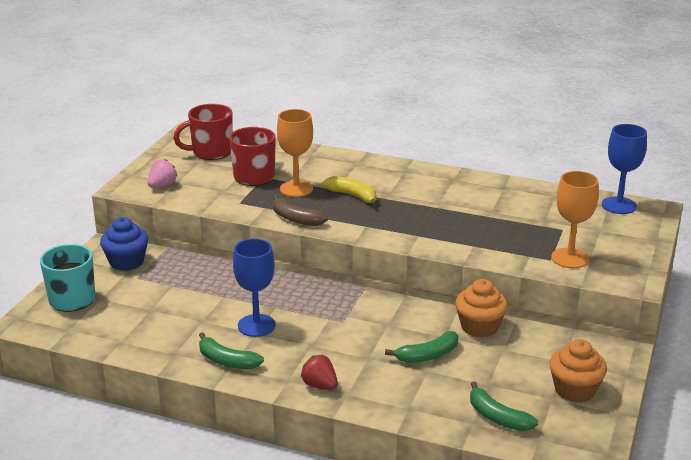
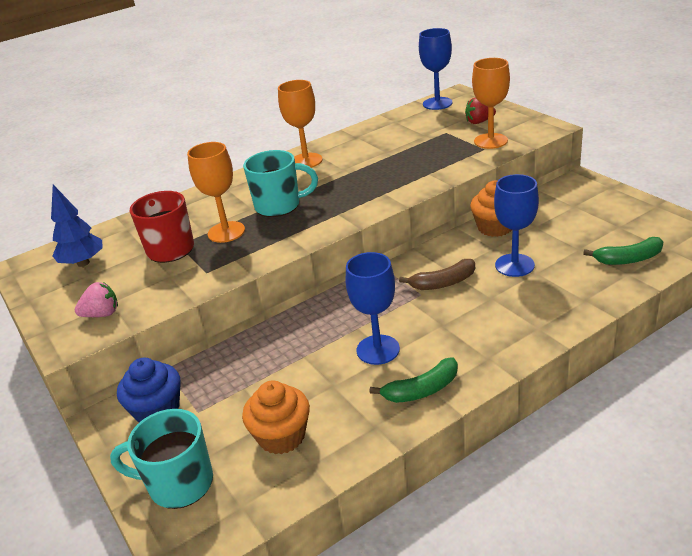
camera: 50 degrees left, 5 degrees up
pink strawberry [148,159,178,188] -> pink strawberry turned 90 degrees clockwise [75,282,118,317]
red mug [173,104,232,160] -> blue tree [51,185,103,267]
brown banana [273,195,328,226] -> brown banana moved to [399,259,475,290]
red strawberry [301,355,338,390] -> red strawberry moved to [465,97,496,124]
yellow banana [322,176,377,206] -> turquoise mug [243,150,318,217]
green banana [385,331,458,363] -> blue goblet [494,174,539,277]
orange cupcake [549,339,607,403] -> orange cupcake moved to [242,380,310,454]
none -> orange goblet [278,80,322,168]

